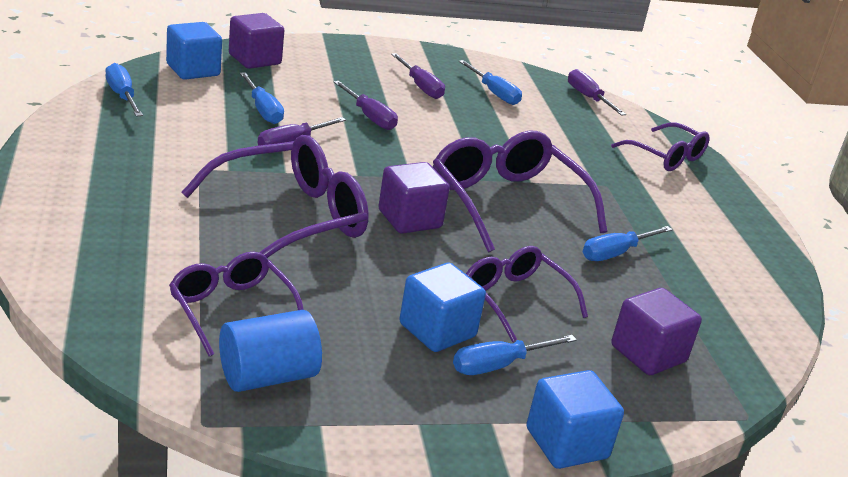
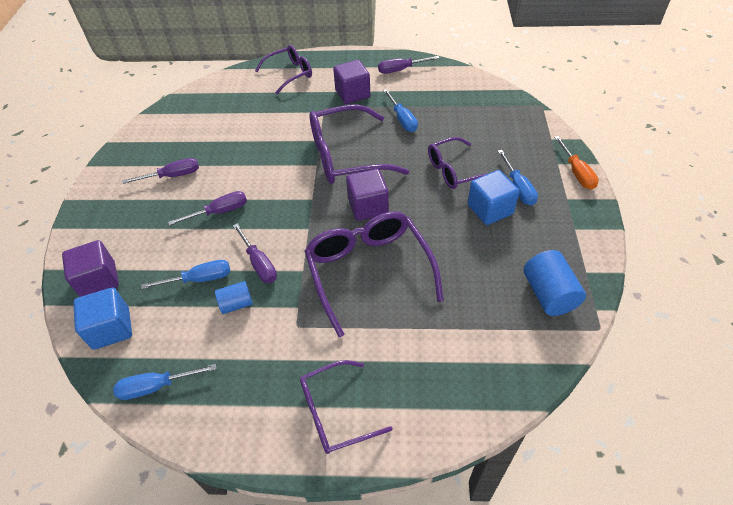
camera: 70 degrees left, 20 degrees up
purple glasses [169,252,304,357] -> purple glasses moved to [300,360,393,454]
blue screwdriver [459,60,522,105] -> none
blue cube [526,370,624,469] -> orange screwdriver [554,136,599,190]
purple screwdriver [568,69,626,116] -> purple screwdriver moved to [378,56,439,74]
purple cube [611,288,702,375] -> purple cube moved to [333,60,370,104]
none -> blue cylinder [215,281,253,314]

